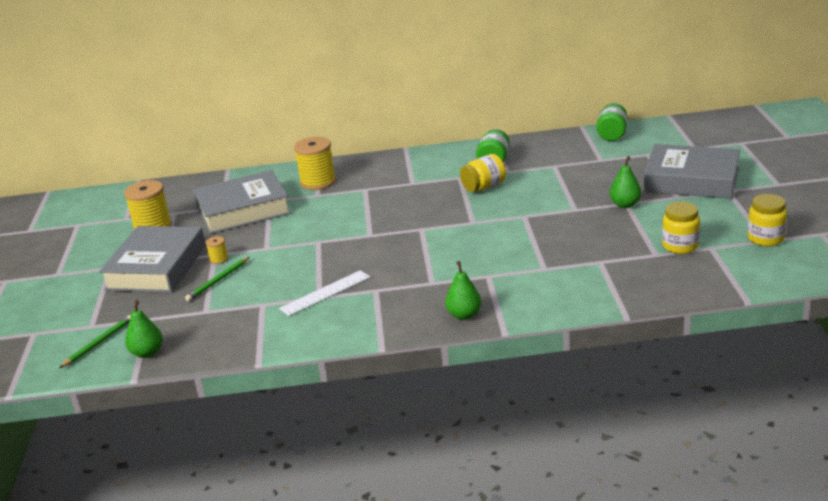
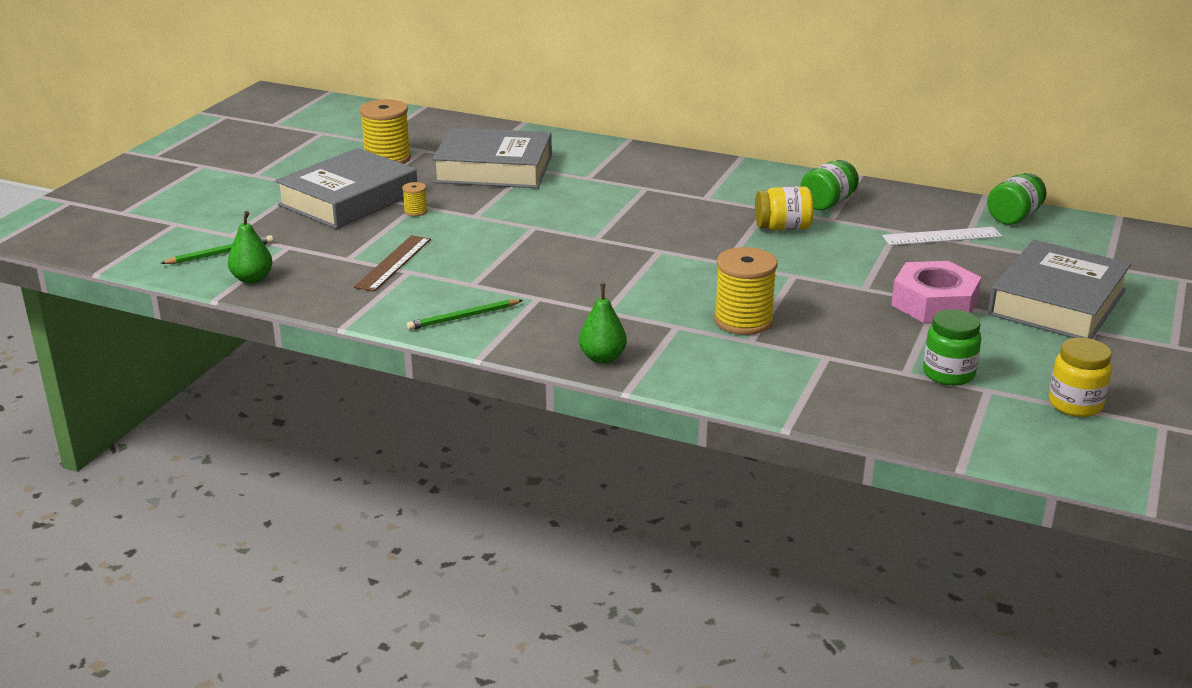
camera: 25 degrees right, 0 degrees up
green pencil [185,257,250,301] -> green pencil moved to [407,299,523,330]
white ruler [279,270,370,316] -> white ruler moved to [882,227,1002,246]
yellow spool [294,137,336,190] -> yellow spool moved to [714,247,778,335]
green pear [610,156,642,208] -> pink nut [891,261,981,323]
grey book [643,144,740,199] -> grey book turned 75 degrees clockwise [988,240,1131,339]
yellow jar [662,202,700,254] -> green jar [923,309,981,386]
none -> brown ruler [354,235,431,292]

